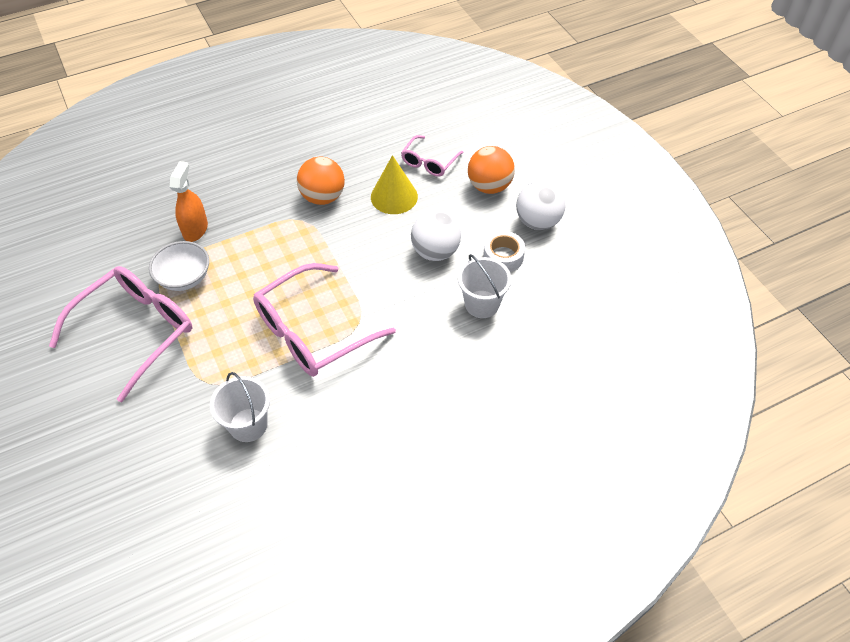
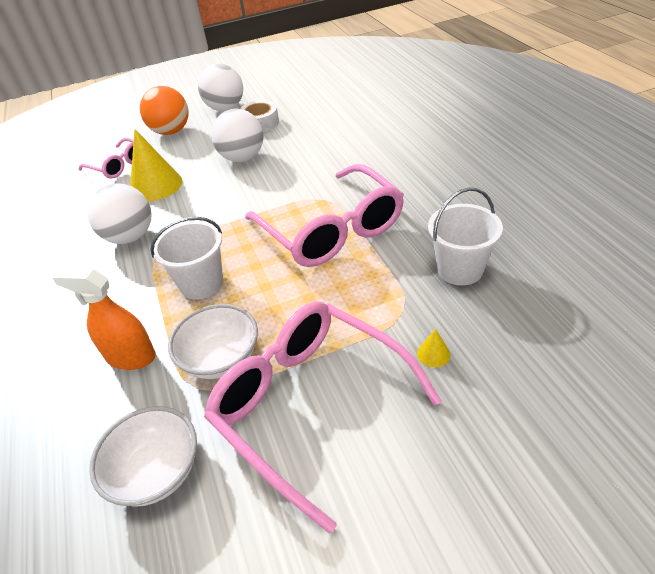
camera: 80 degrees left, 10 degrees down
orange ball [297,157,345,205] -> white ball [87,183,152,244]
white bucket [458,254,512,318] -> white bucket moved to [150,217,223,300]
none -> white bowl [89,406,197,507]
none -> yellow cone [417,329,450,368]

